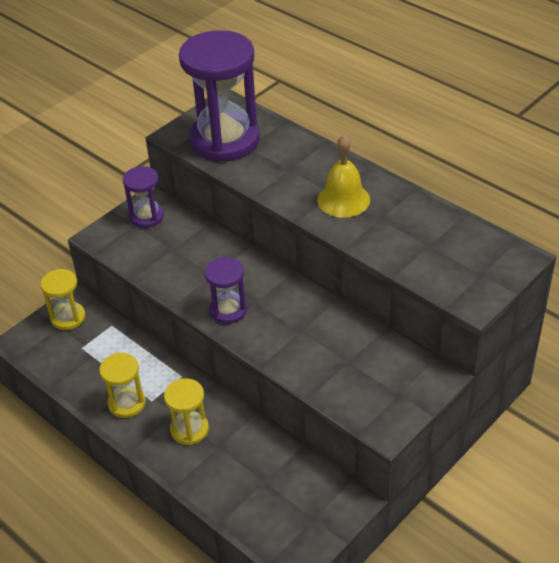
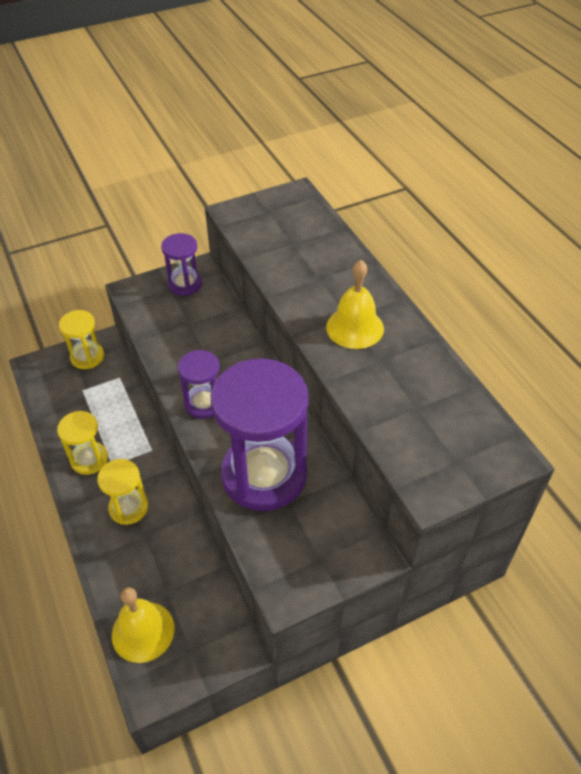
camera: 20 degrees right, 5 degrees up
purple hourglass [179,30,260,162] -> purple hourglass moved to [211,358,309,511]
none -> yellow bell [112,587,175,663]

